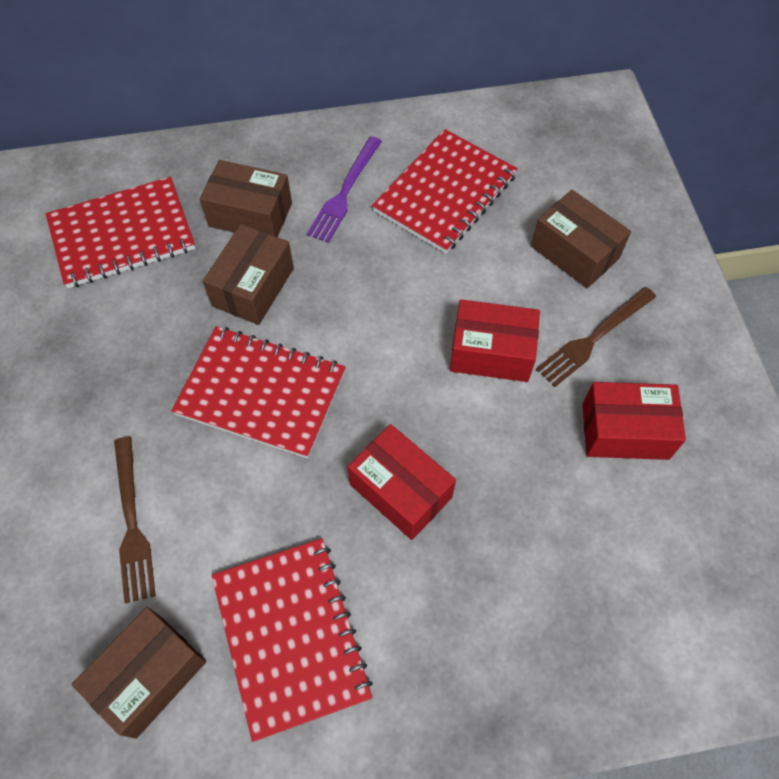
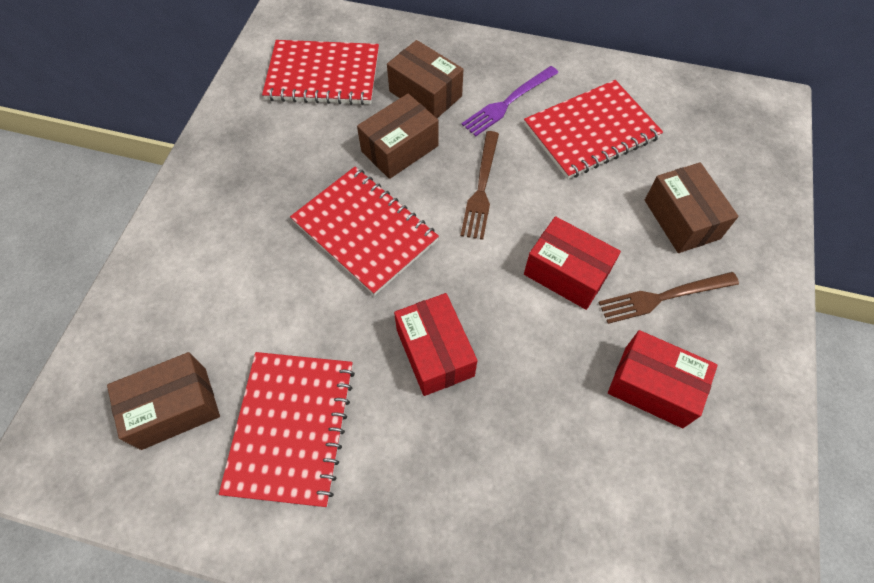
camera: 25 degrees right, 0 degrees up
brown fork [114,437,156,604] -> brown fork moved to [461,131,499,240]

